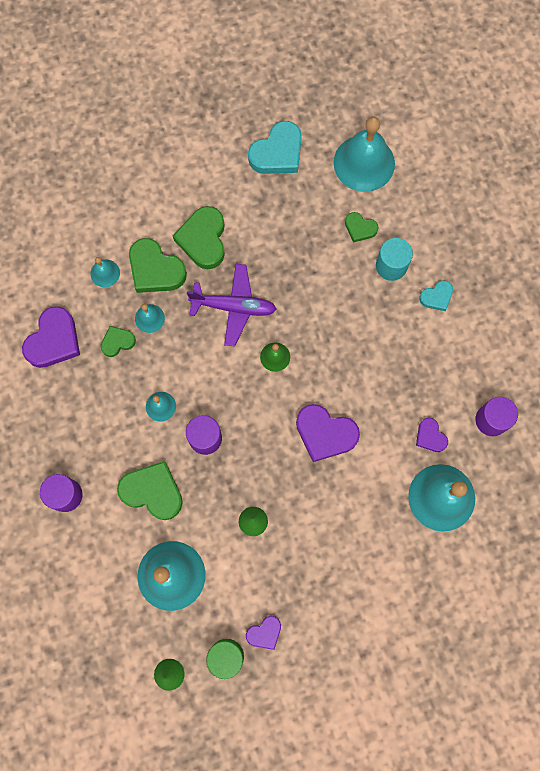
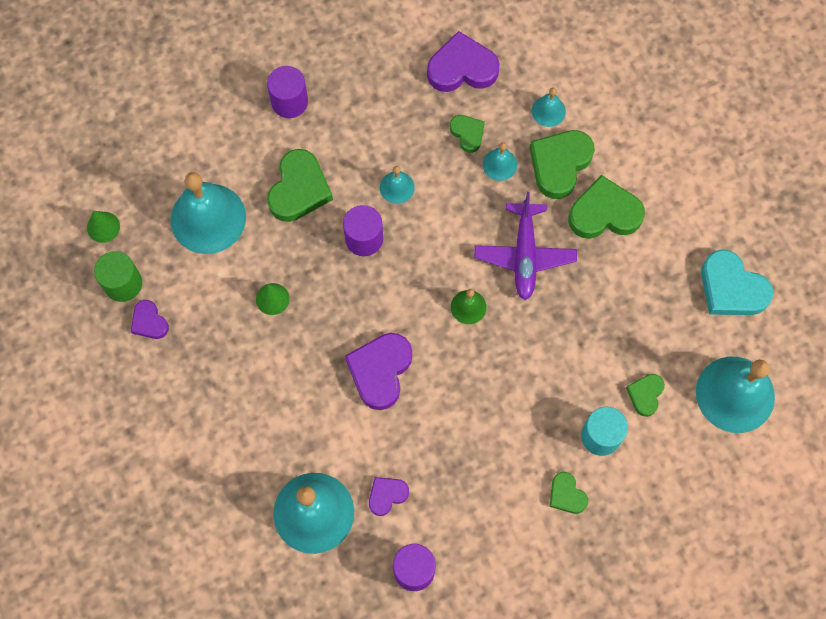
camera: 85 degrees right, 5 degrees down
purple heart [22,306,80,368] -> purple heart turned 150 degrees clockwise [427,31,500,92]
turquoise heart [419,280,453,311] -> green heart [550,472,588,514]

